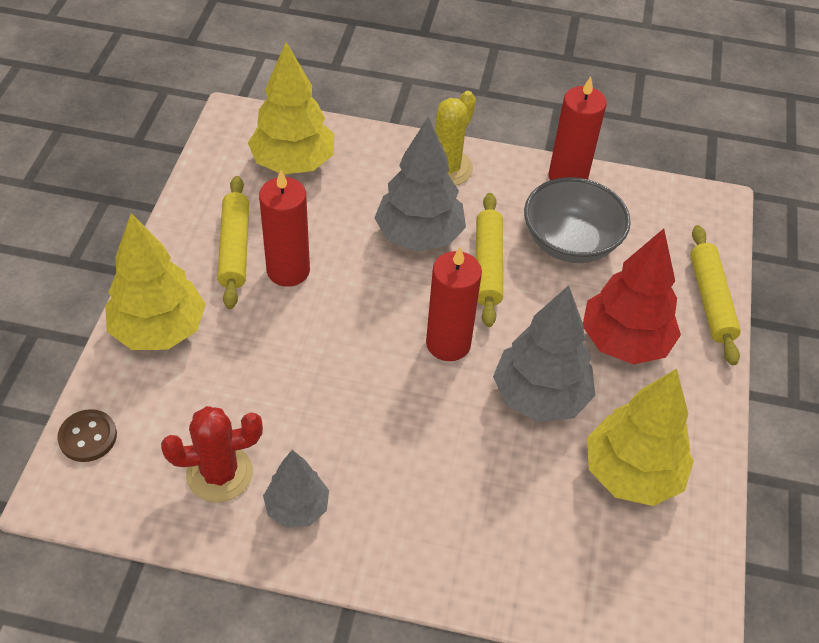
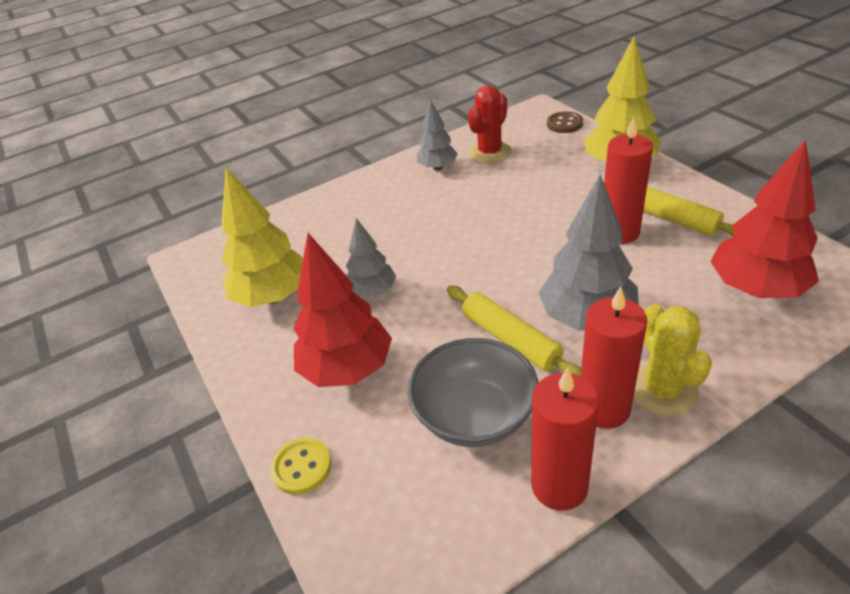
camera: 145 degrees right, 10 degrees down
yellow tree [248,42,334,174] -> red tree [710,140,819,298]
red candle [426,247,482,361] -> red candle moved to [581,287,647,429]
grey tree [493,285,595,422] -> grey tree [346,218,396,297], size x0.60
yellow rolling pin [690,225,741,365] -> yellow button [270,438,331,495]

